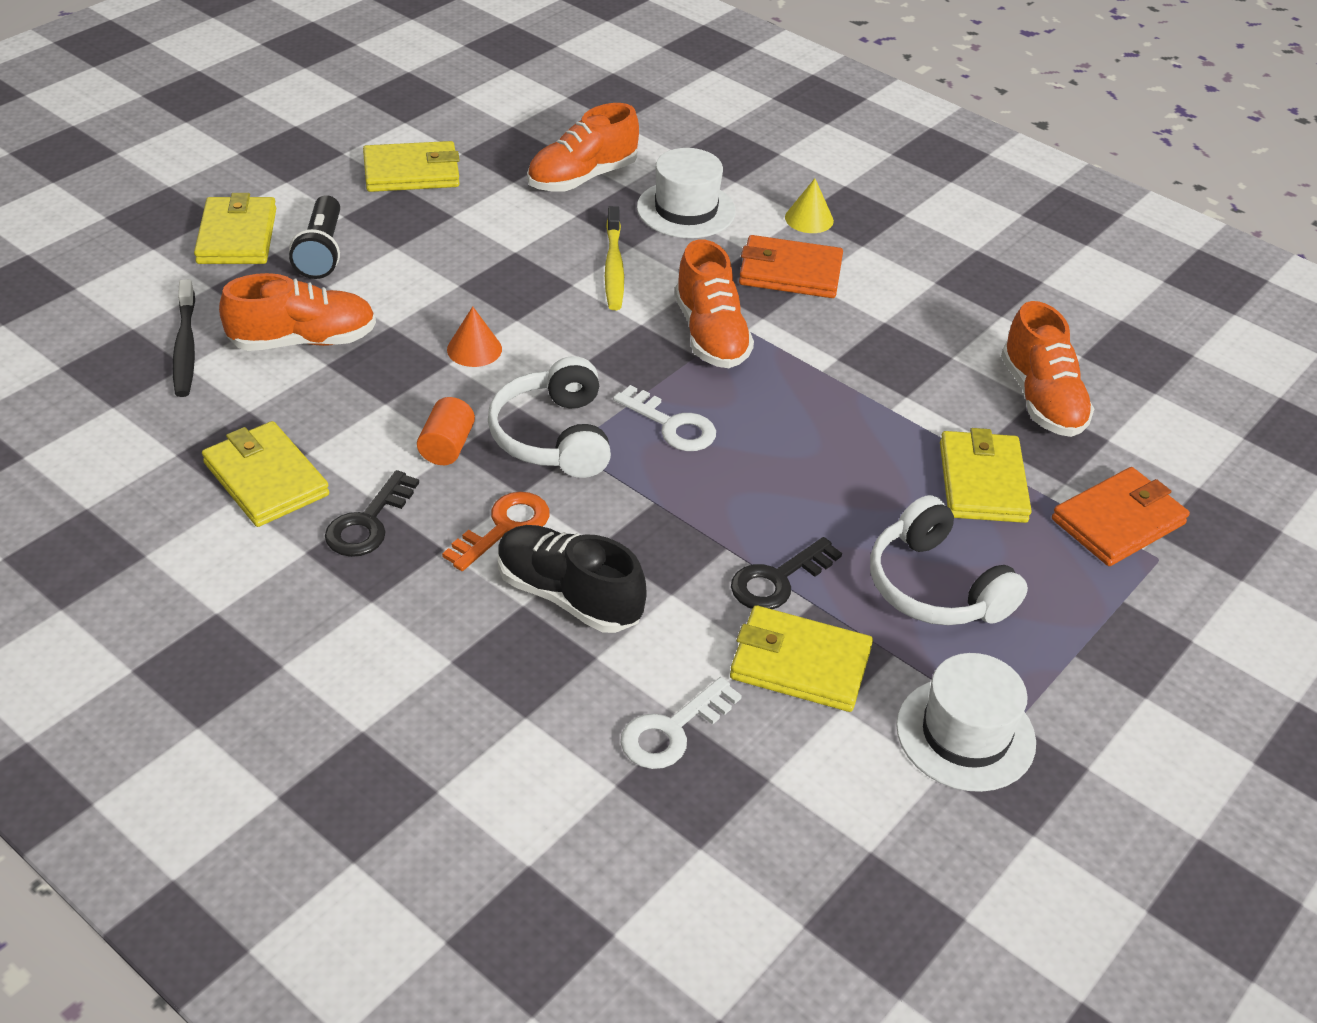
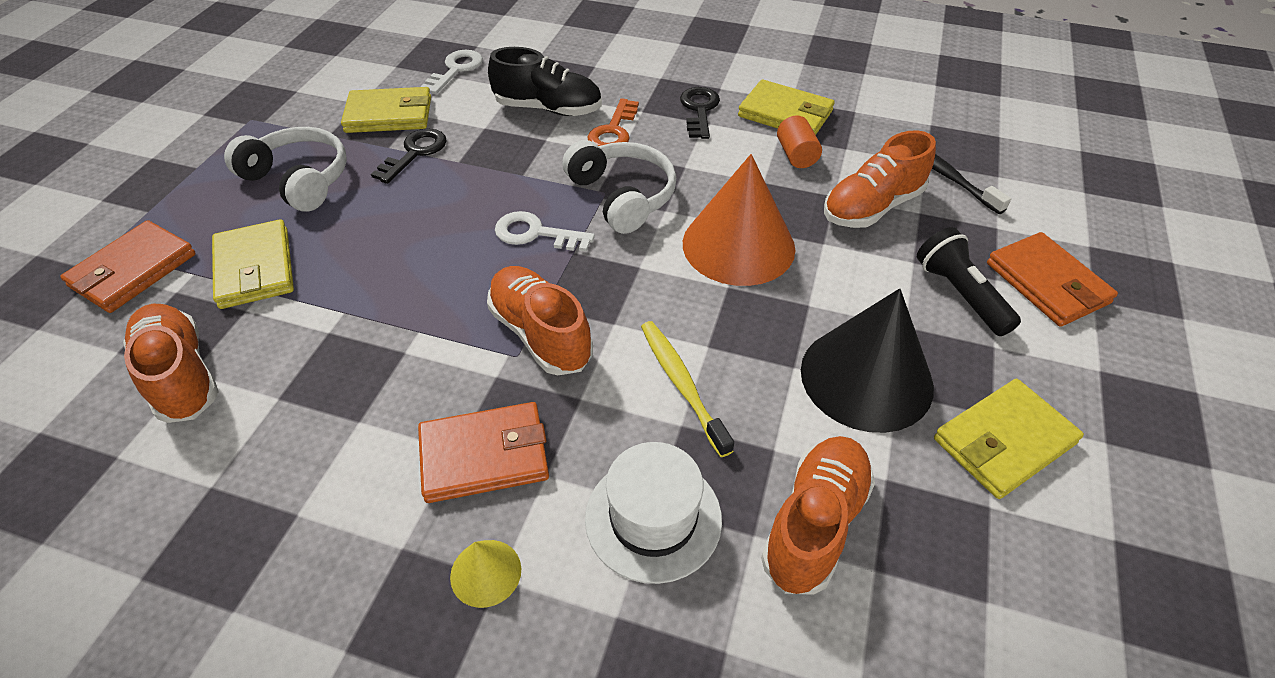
camera: 160 degrees right, 5 degrees up
yellow wallet [194,193,276,264] -> orange wallet [987,232,1118,327]
orange cylinder [417,397,475,465] -> orange cylinder moved to [777,115,822,168]
orange cone [447,306,502,367] -> orange cone [683,154,795,286], size x2.23
white hat [896,653,1036,792] -> none
none -> black cone [801,288,934,433]

